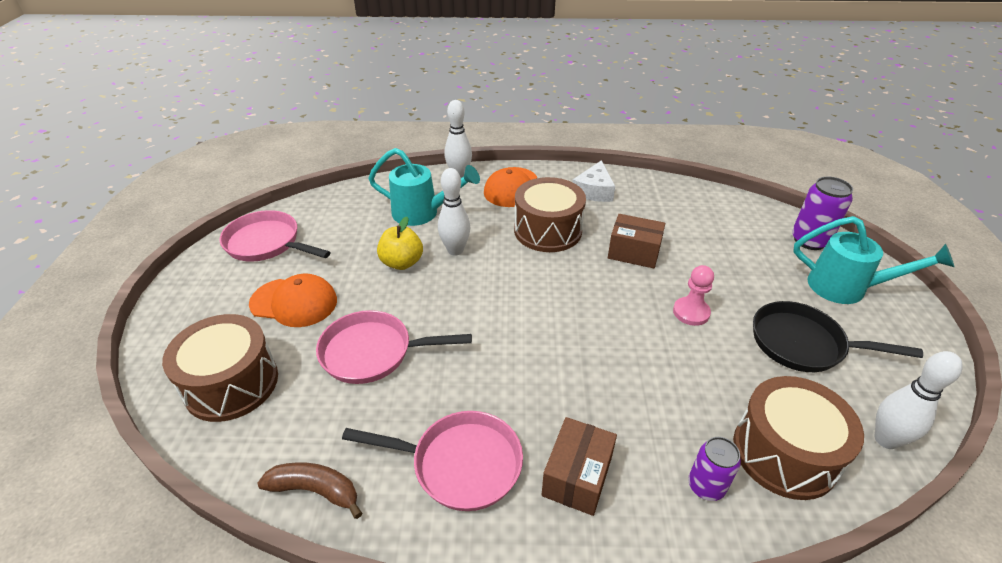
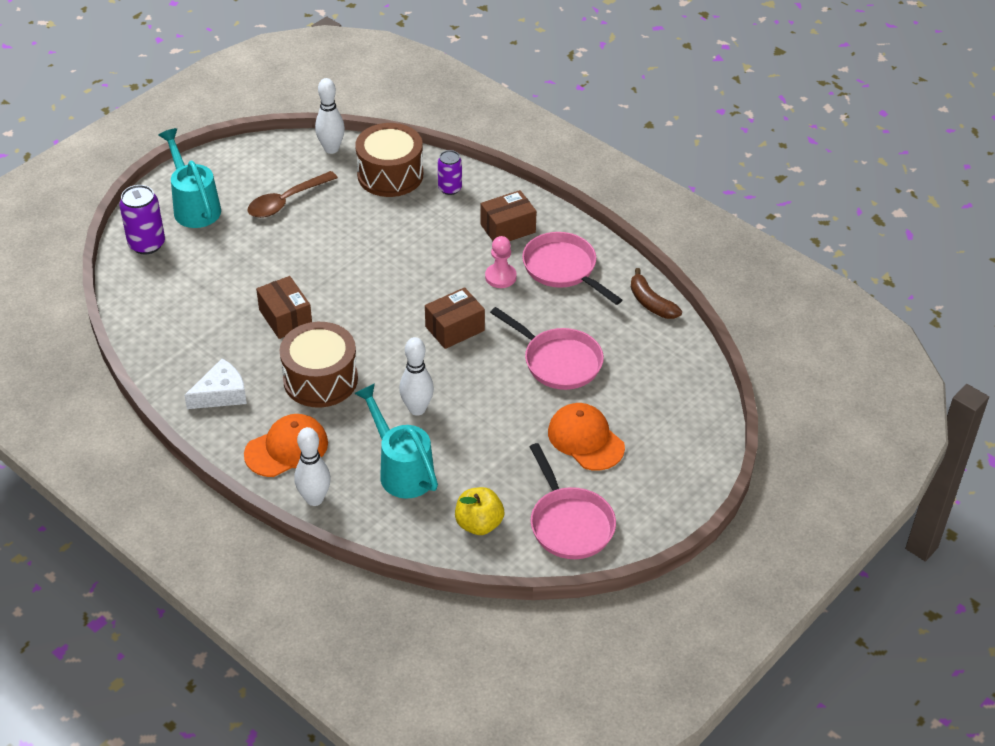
camera: 140 degrees left, 5 degrees up
brown drum [162,314,278,422] -> none
yellow apple [377,217,423,270] -> yellow apple moved to [455,487,504,535]
pink pawn [673,265,714,326] -> pink pawn moved to [485,236,517,288]
black pan [753,301,923,372] -> brown spoon [248,171,338,218]
none -> brown box [425,287,485,349]

